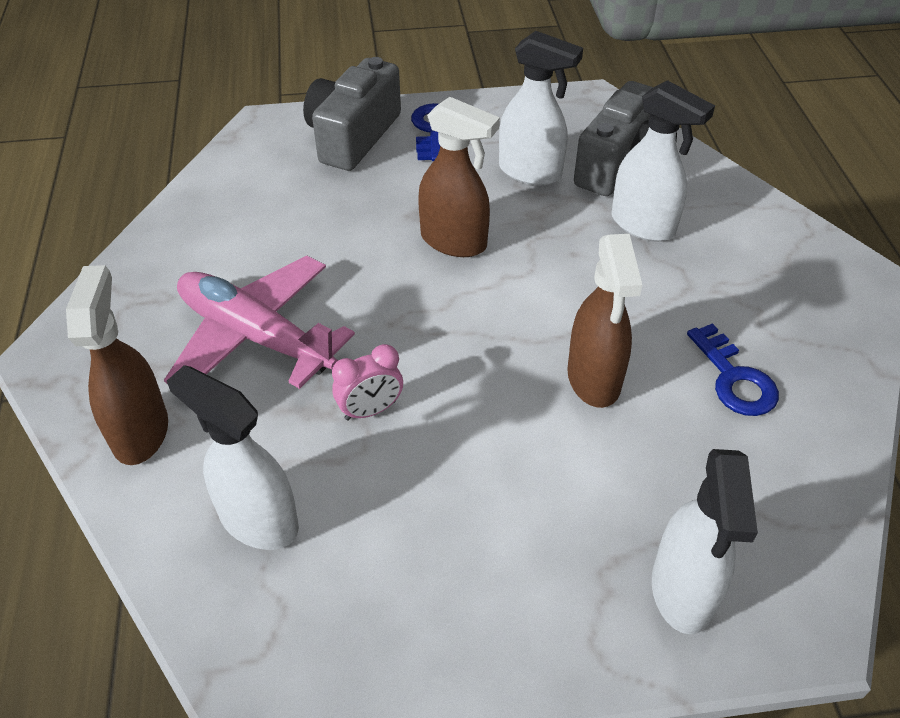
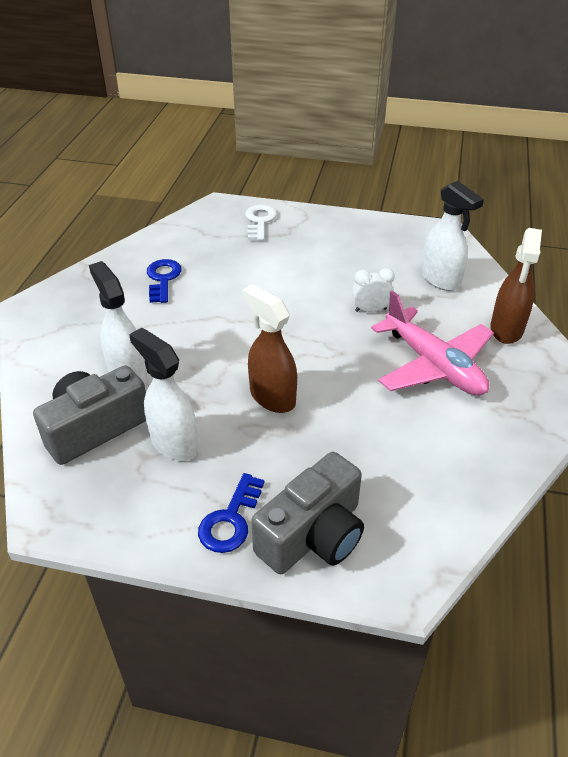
camera: 160 degrees left, 5 degrees down
pink clock [332,344,403,421] -> white clock [352,268,395,312]
brown spray bottle [567,234,642,408] -> none
white spray bottle [652,449,758,634] -> white key [245,205,277,241]

